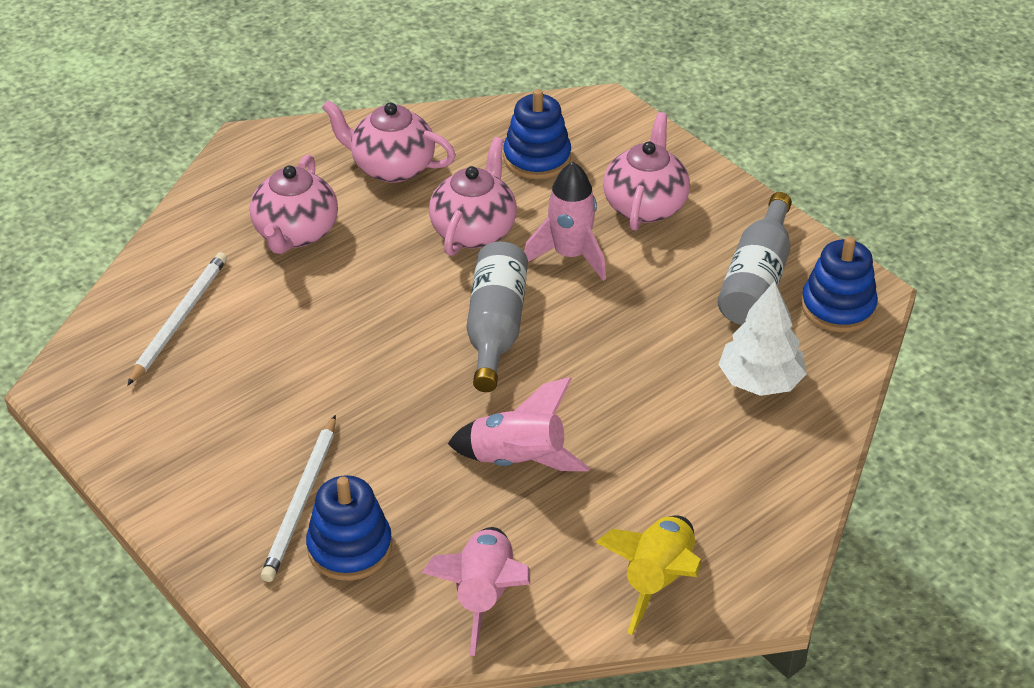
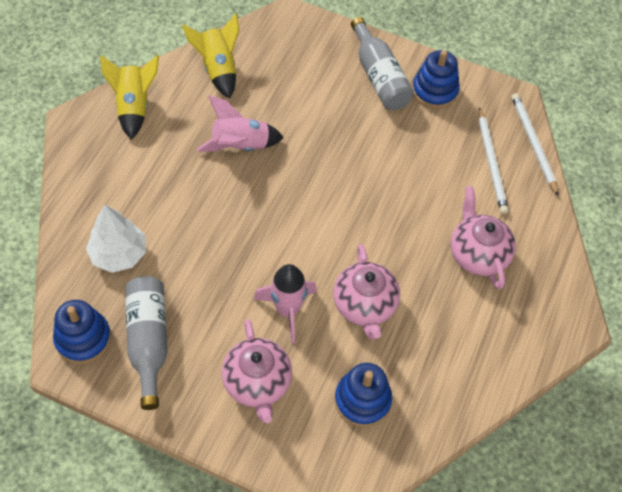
camera: 150 degrees right, 15 degrees up
white pencil [261,415,336,582] -> white pencil moved to [511,93,558,196]
blue stacking toy [306,475,392,581] -> blue stacking toy moved to [412,50,460,109]
pink teapot [322,100,456,183] -> none
pink rocket [422,527,530,656] -> yellow rocket [182,13,239,99]
grey bottle [467,242,528,392] -> grey bottle moved to [351,17,414,110]

